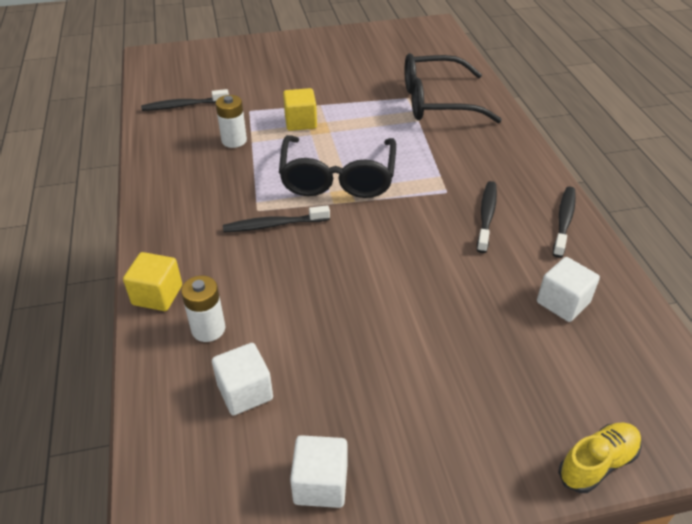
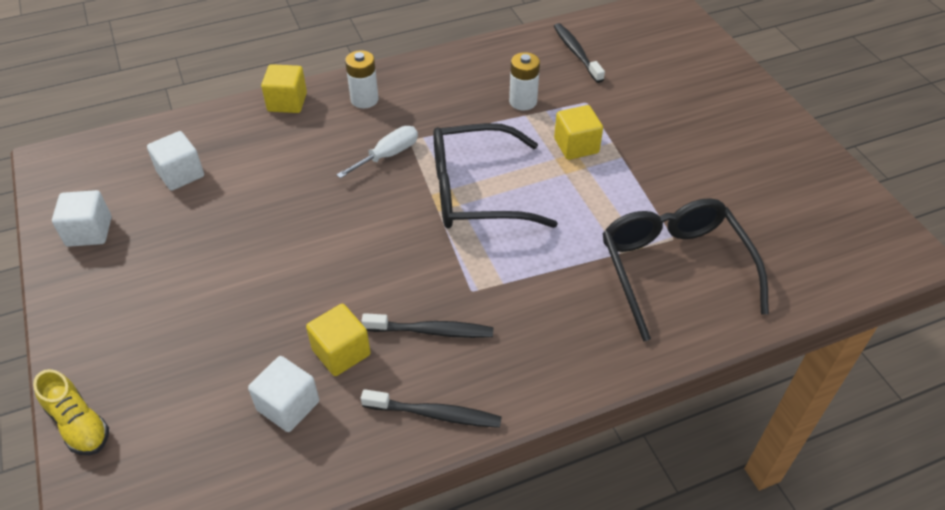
camera: 80 degrees right, 5 degrees up
white battery [181,276,225,342] -> white battery moved to [345,50,379,108]
black toothbrush [223,205,330,232] -> white screwdriver [336,126,418,179]
none -> yellow cube [306,304,371,376]

